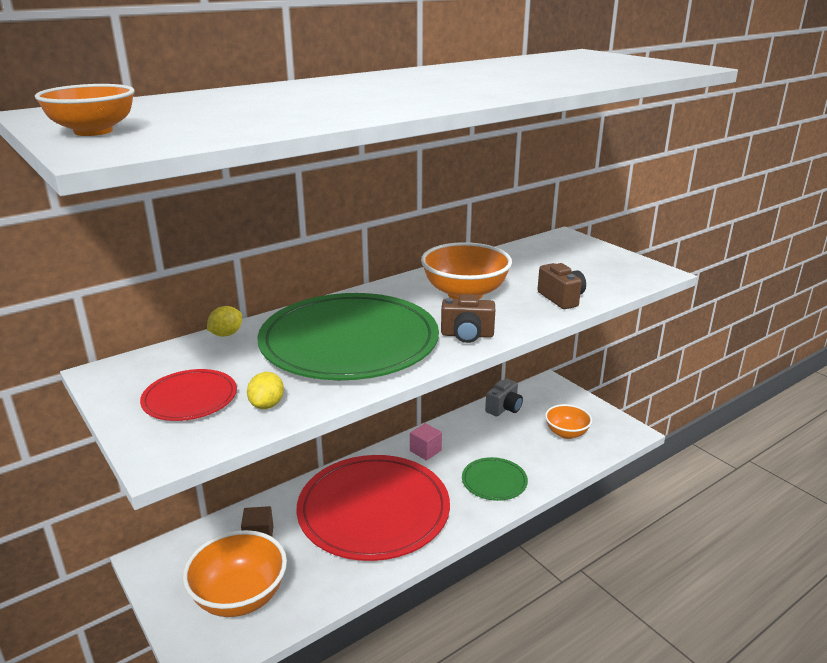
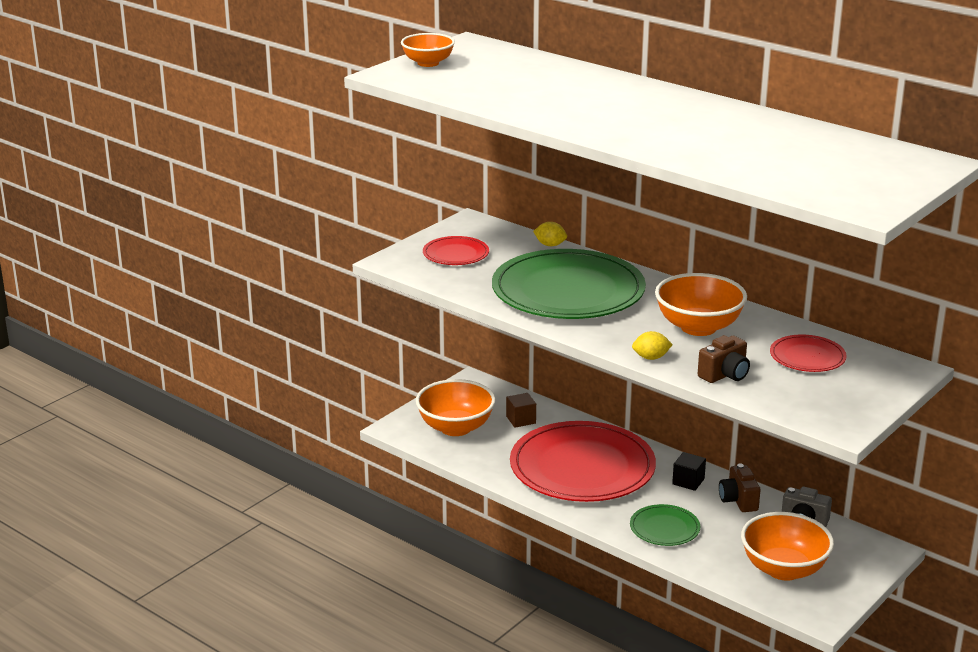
camera: 75 degrees right, 0 degrees up
yellow lemon [247,372,284,409] -> yellow lemon moved to [632,331,673,360]
pink cube [410,423,442,461] -> black cube [672,452,706,491]
brown camera [441,294,495,343] -> brown camera moved to [719,464,761,512]
orange bowl [545,404,592,439] -> orange bowl [741,512,834,581], size x1.62
none -> red plate [770,334,847,372]

